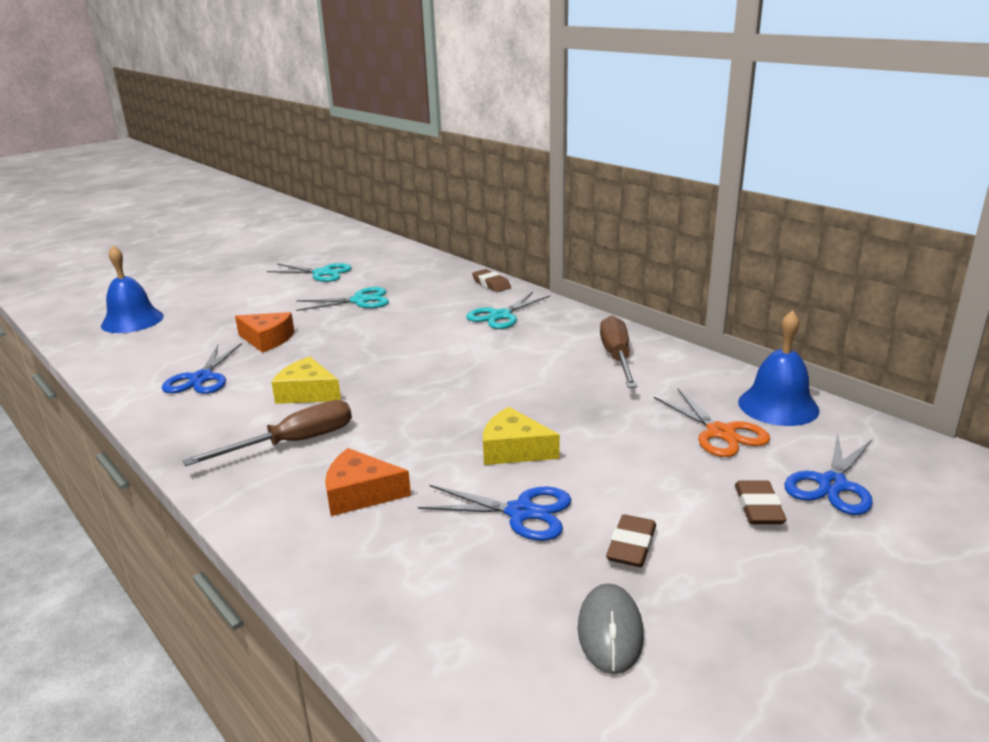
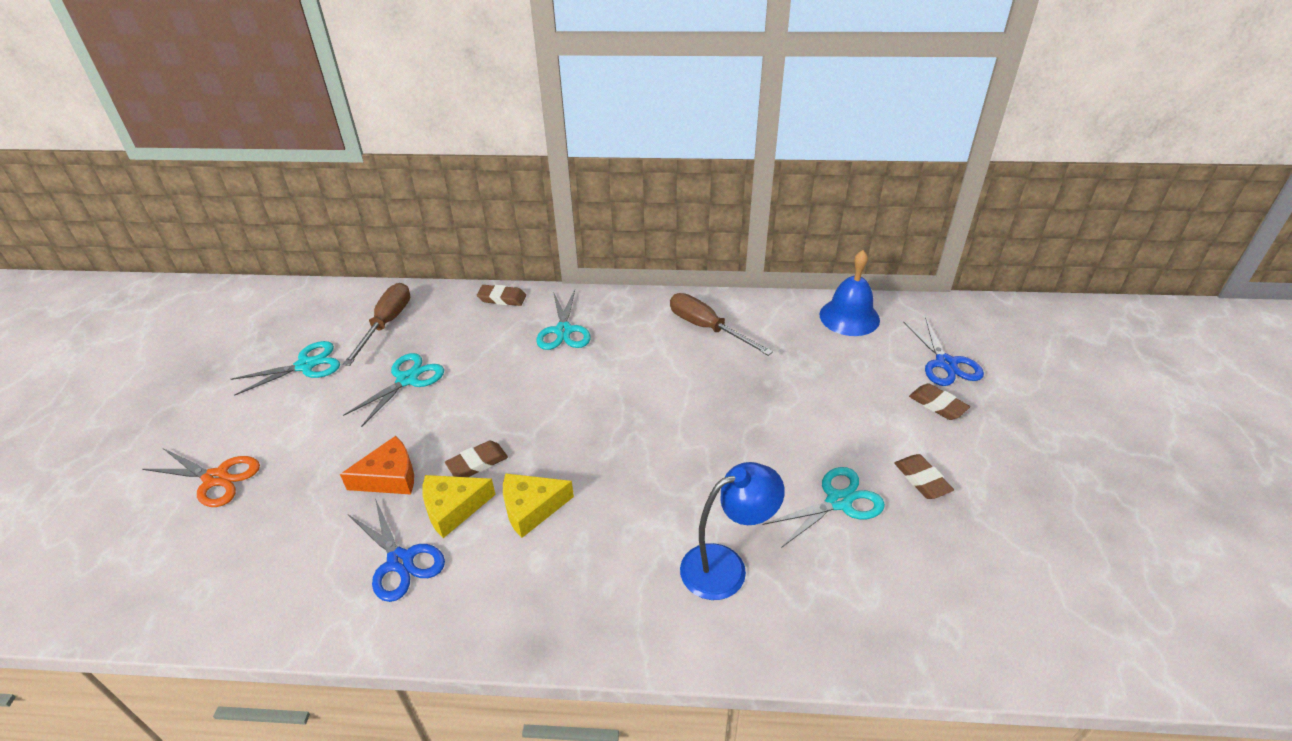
camera: 45 degrees left, 15 degrees up
blue bell [101,246,164,333] -> none
brown screwdriver [182,400,352,466] -> brown screwdriver moved to [343,283,410,366]
orange cheese [325,448,411,516] -> blue lamp [680,462,785,600]
blue scissors [418,485,571,541] -> turquoise scissors [763,467,885,548]
yellow cheese [483,407,560,465] -> yellow cheese moved to [422,475,496,538]
grey mouse [578,583,644,674] -> none
orange scissors [654,389,770,457] -> orange scissors moved to [142,448,260,507]
none -> brown eraser [445,441,508,477]

